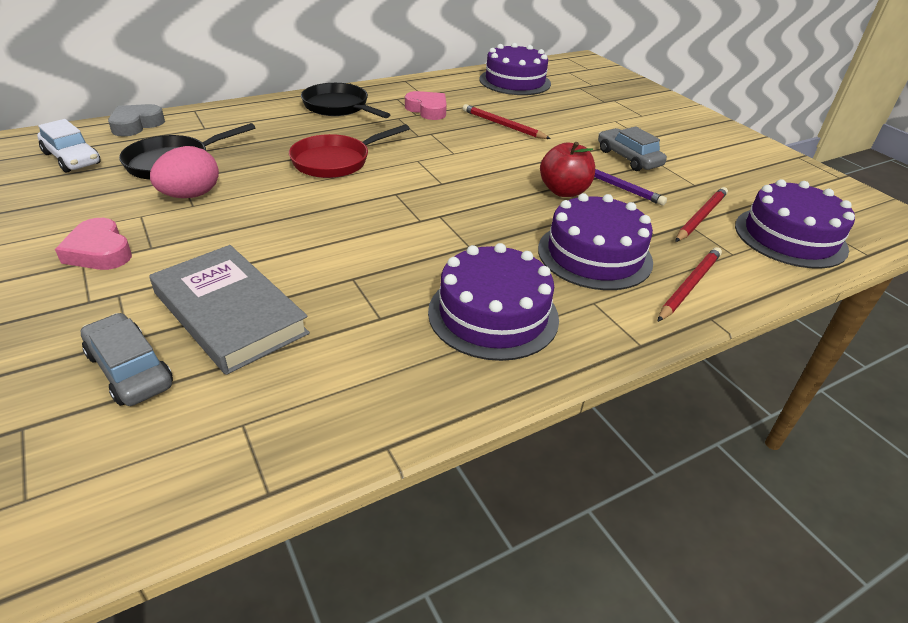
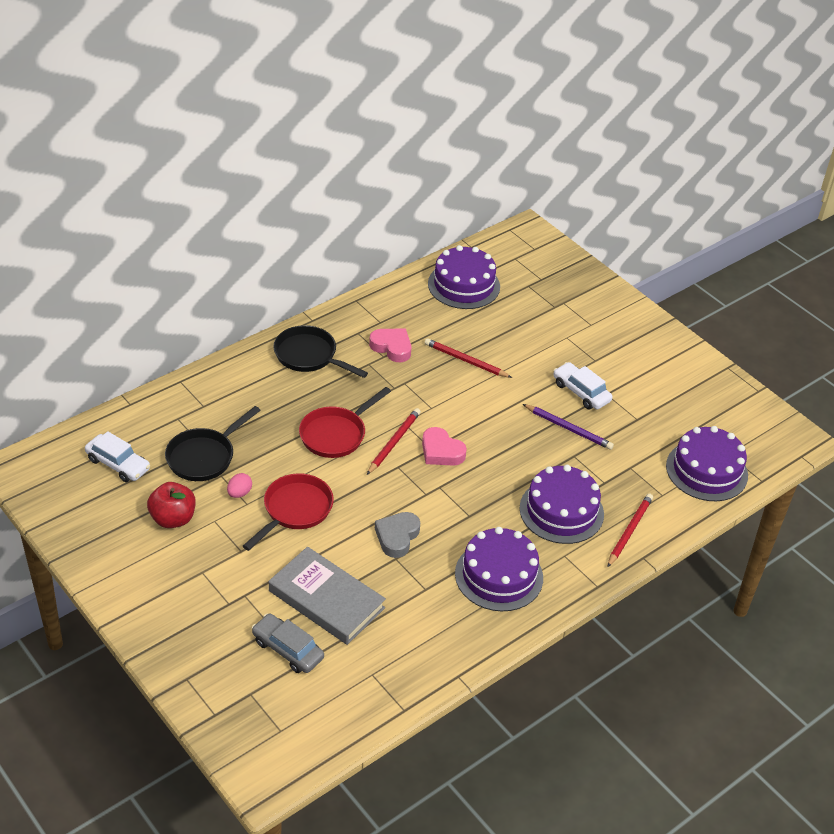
camera: 10 degrees left, 5 degrees up
pink heart [55,218,132,270] -> pink heart moved to [422,427,467,466]
grey heart [108,104,165,137] -> grey heart moved to [375,512,420,558]
pink egg [150,146,219,198] -> pink egg [227,473,252,498], size x0.56
red apple [540,142,595,197] -> red apple moved to [147,482,195,528]
grey car [598,126,667,171] -> white car [554,362,612,410]
red pencil [676,187,728,242] -> red pencil moved to [367,408,421,475]
none -> red pan [243,473,334,551]

